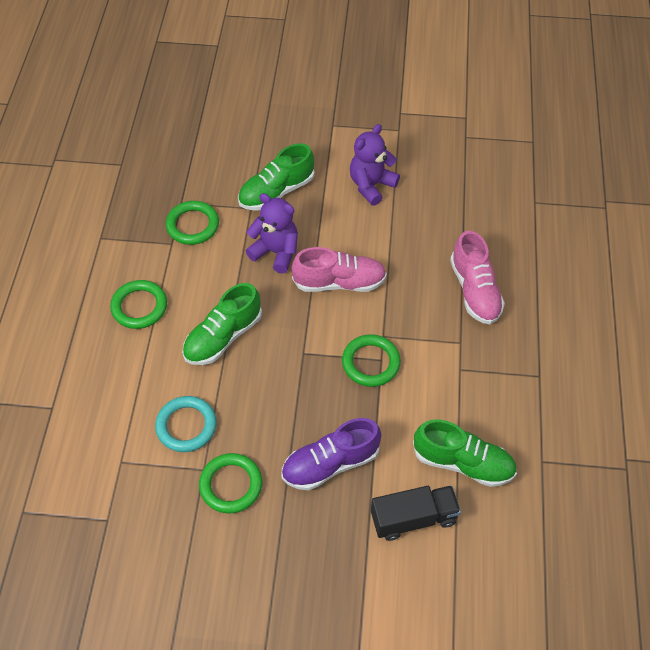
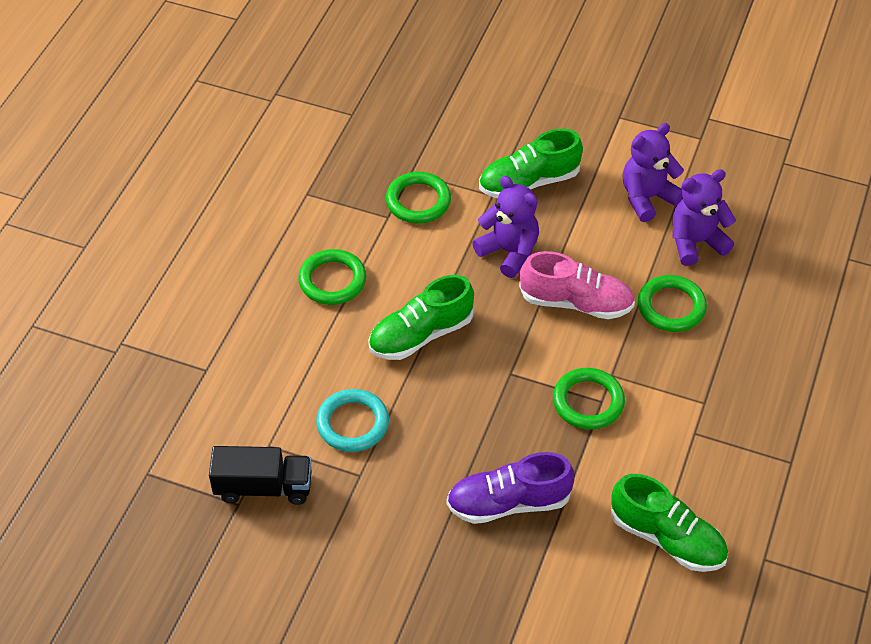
camera: 15 degrees right, 5 degrees down
green ring [199,453,262,514] -> green ring moved to [638,275,707,332]
black truck [371,485,461,541] -> black truck moved to [209,446,312,505]
pink shoe [450,231,505,324] -> none
none -> purple teddy bear [672,169,736,266]

